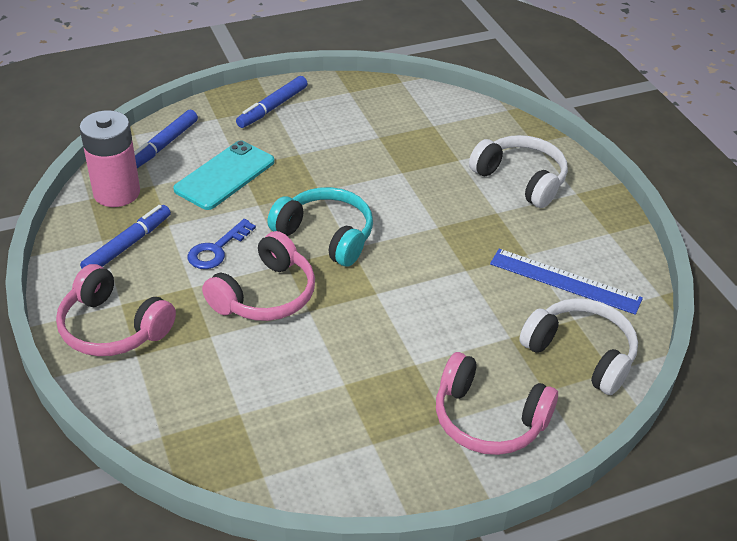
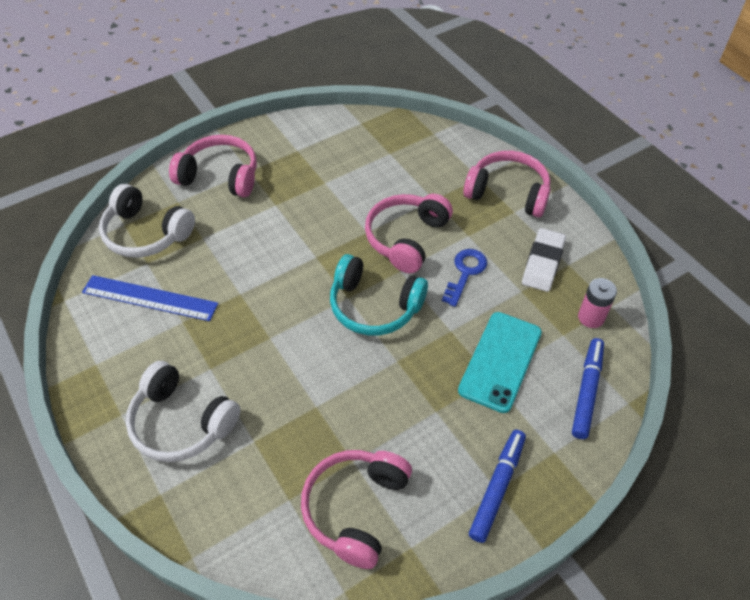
camera: 170 degrees right, 10 degrees up
pink battery [79,110,140,207] -> pink battery [578,278,617,328], size x0.58
blue marker [80,205,171,269] -> white eraser [522,228,566,292]
none -> pink headphones [301,450,412,569]

